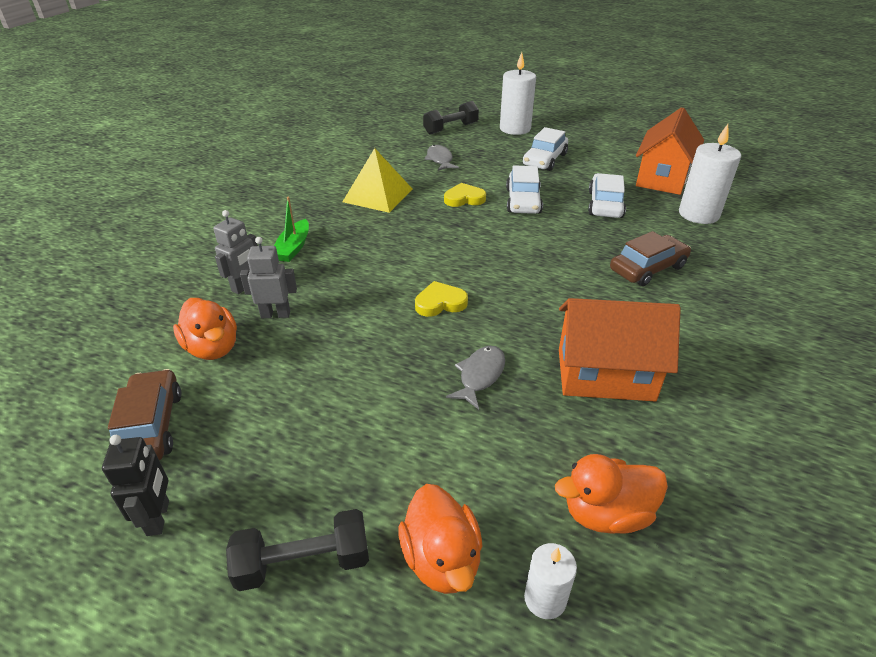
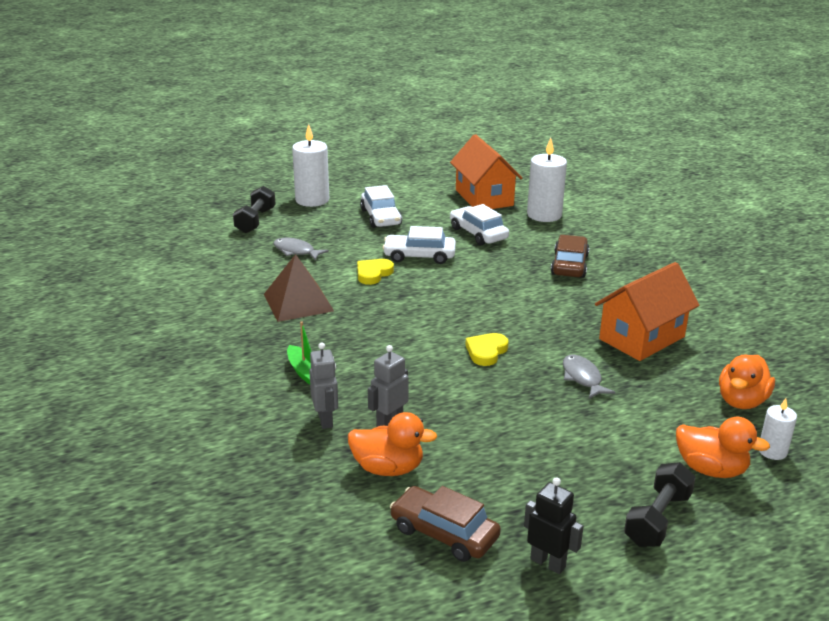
camera: 45 degrees left, 10 degrees down
yellow pyramid [343,148,412,213] -> brown pyramid [264,254,334,322]
white car [506,165,543,214] -> white car turned 135 degrees clockwise [382,226,456,264]

